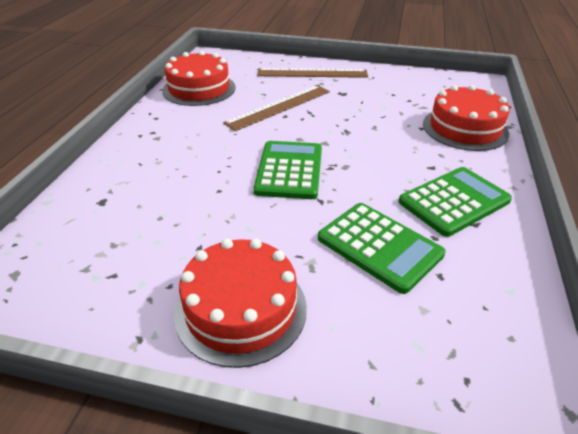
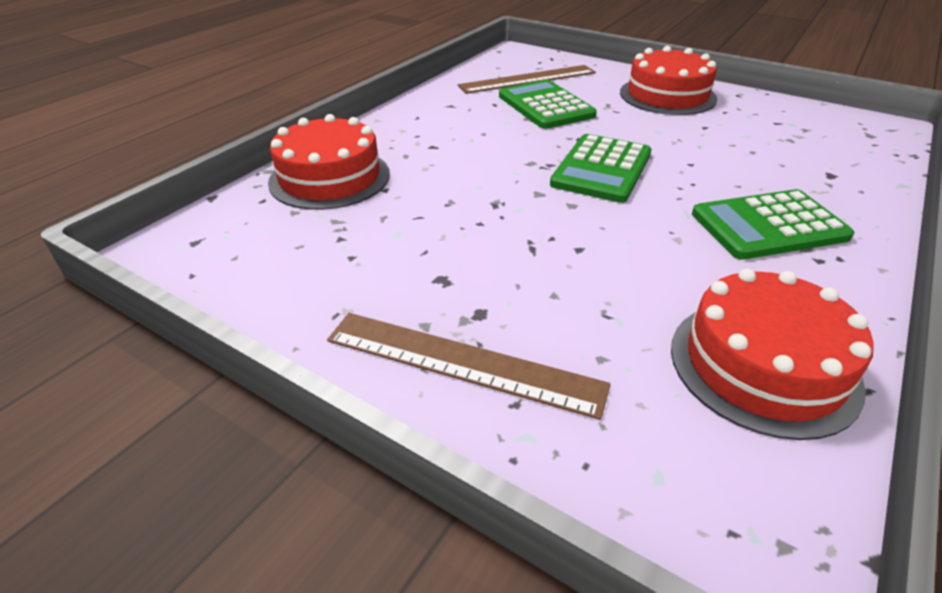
camera: 160 degrees left, 0 degrees up
brown ruler [223,85,330,131] -> brown ruler moved to [458,65,596,94]
green calculator [398,167,512,237] -> green calculator moved to [692,189,854,260]

